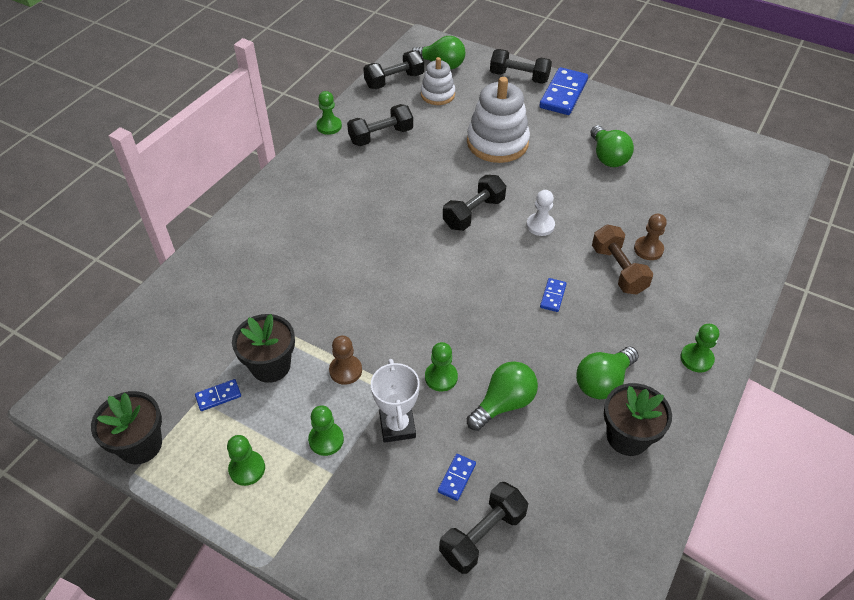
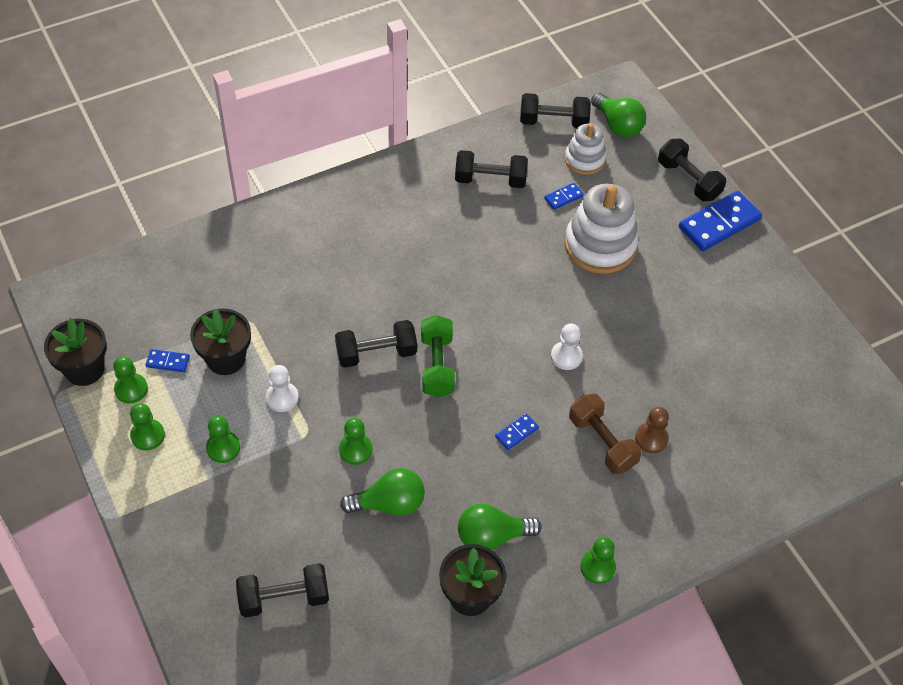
camera: 30 degrees right, 5 degrees up
green pawn [316,91,342,135] -> green pawn moved to [113,356,148,403]
brown pawn [329,336,362,385] -> white pawn [266,365,299,412]
white trophy [371,359,420,443] -> none
blue domino [438,454,476,501] -> blue domino moved to [544,183,584,210]
black dumbbell [443,175,506,231] -> black dumbbell moved to [335,320,417,368]
green light bulb [590,125,634,167] -> none
brown dumbbell [592,224,653,295] -> brown dumbbell turned 45 degrees counterclockwise [569,393,642,474]
none -> green dumbbell [421,315,455,397]

